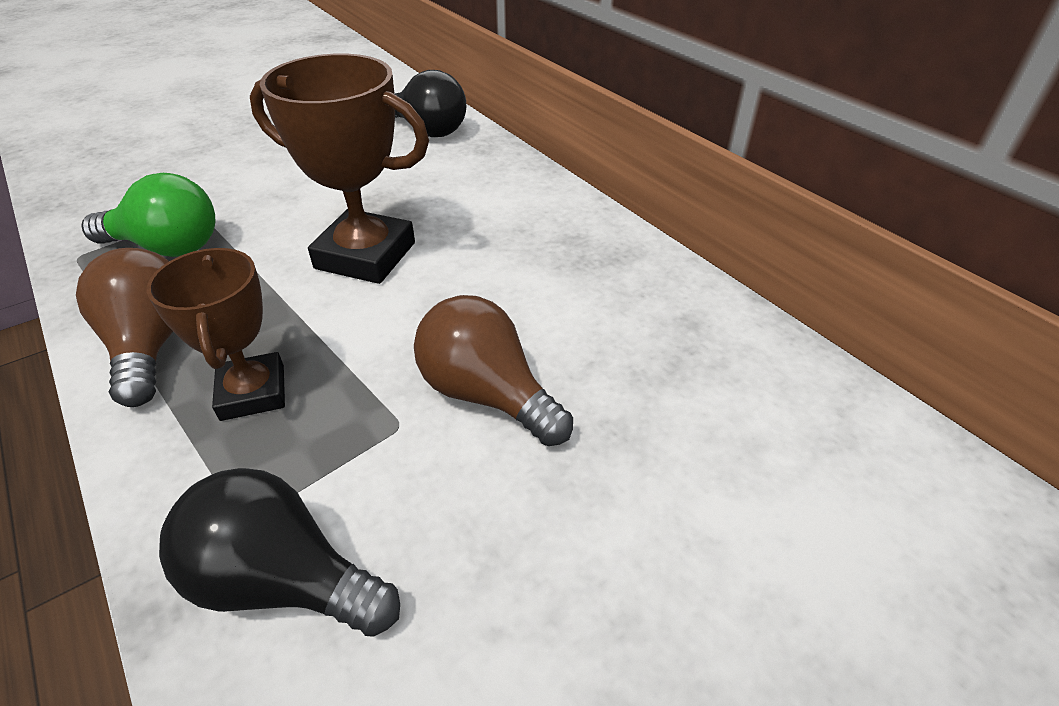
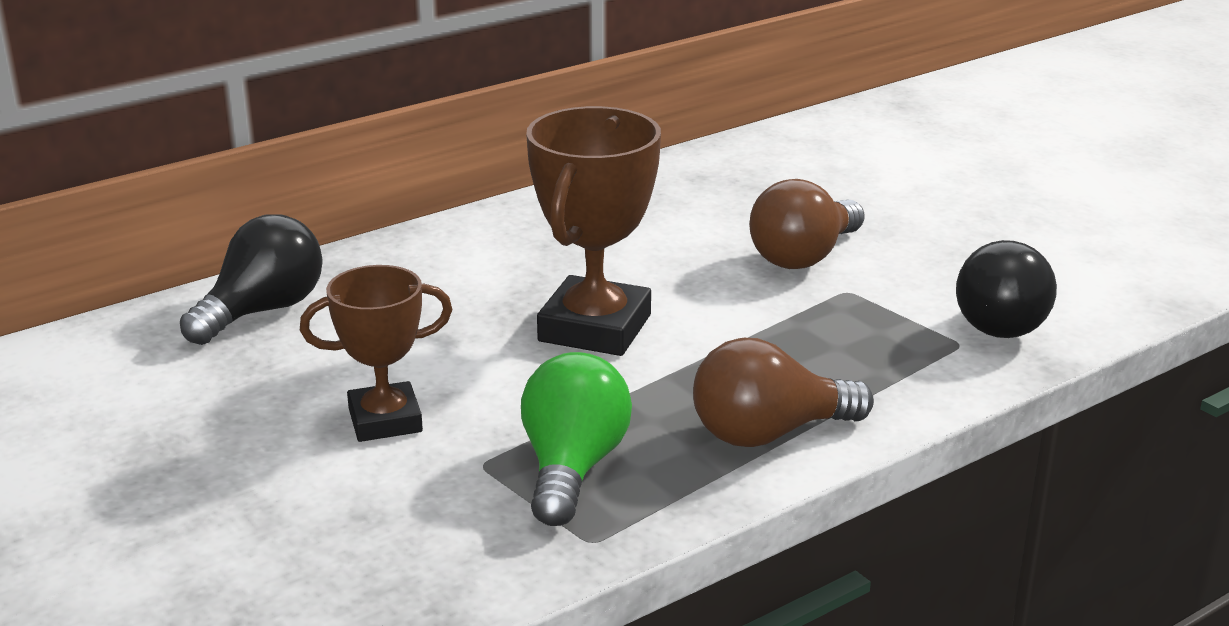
camera: 90 degrees left, 15 degrees down
brown trophy [147,248,285,421] -> brown trophy moved to [300,265,452,442]

